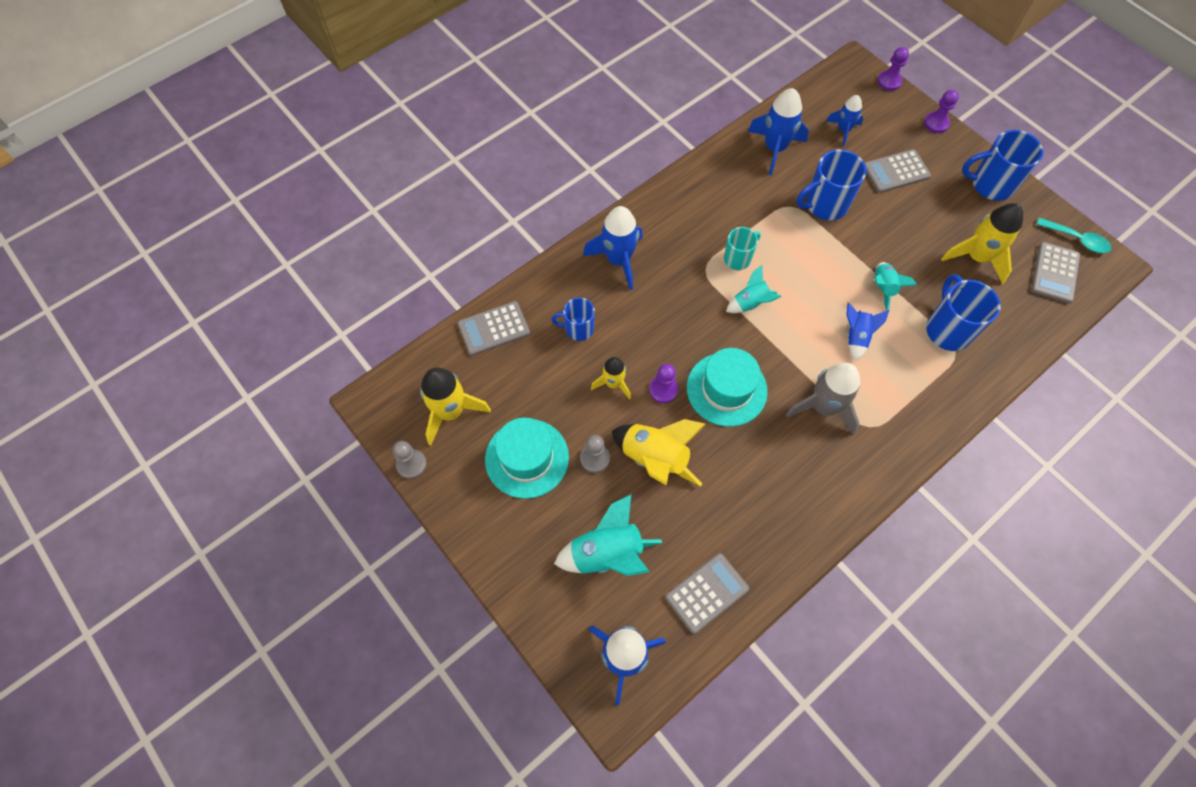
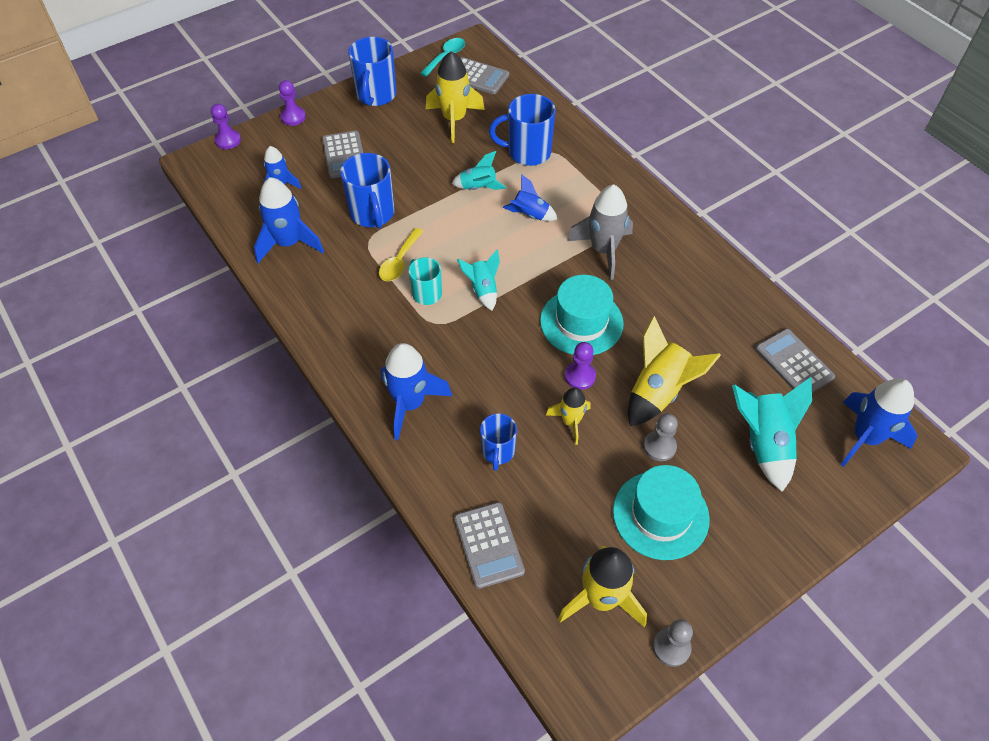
camera: 85 degrees left, 10 degrees down
none -> yellow spoon [379,228,424,281]

